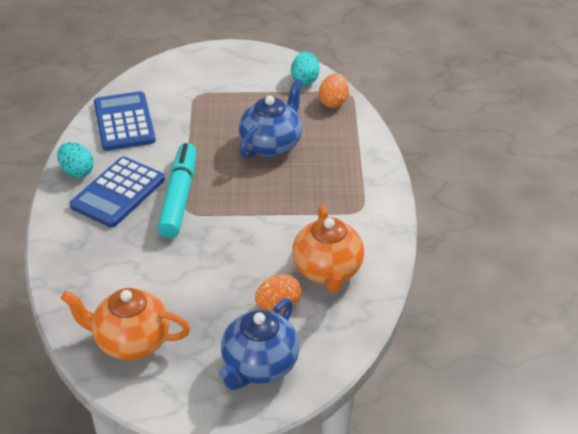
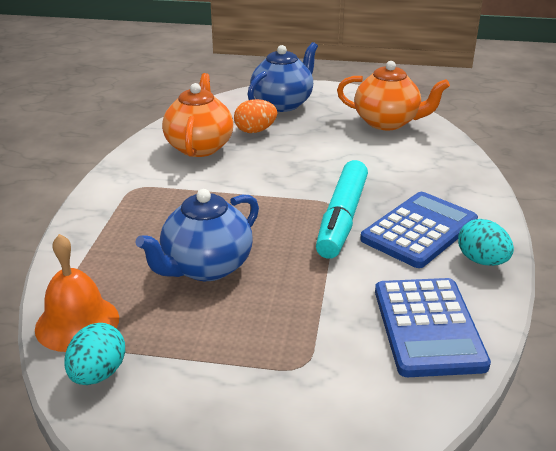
camera: 170 degrees left, 10 degrees down
orange egg [319,74,349,108] -> orange bell [35,234,119,352]

